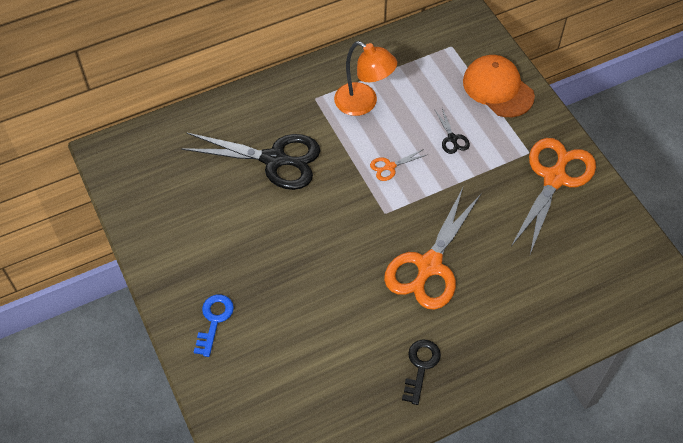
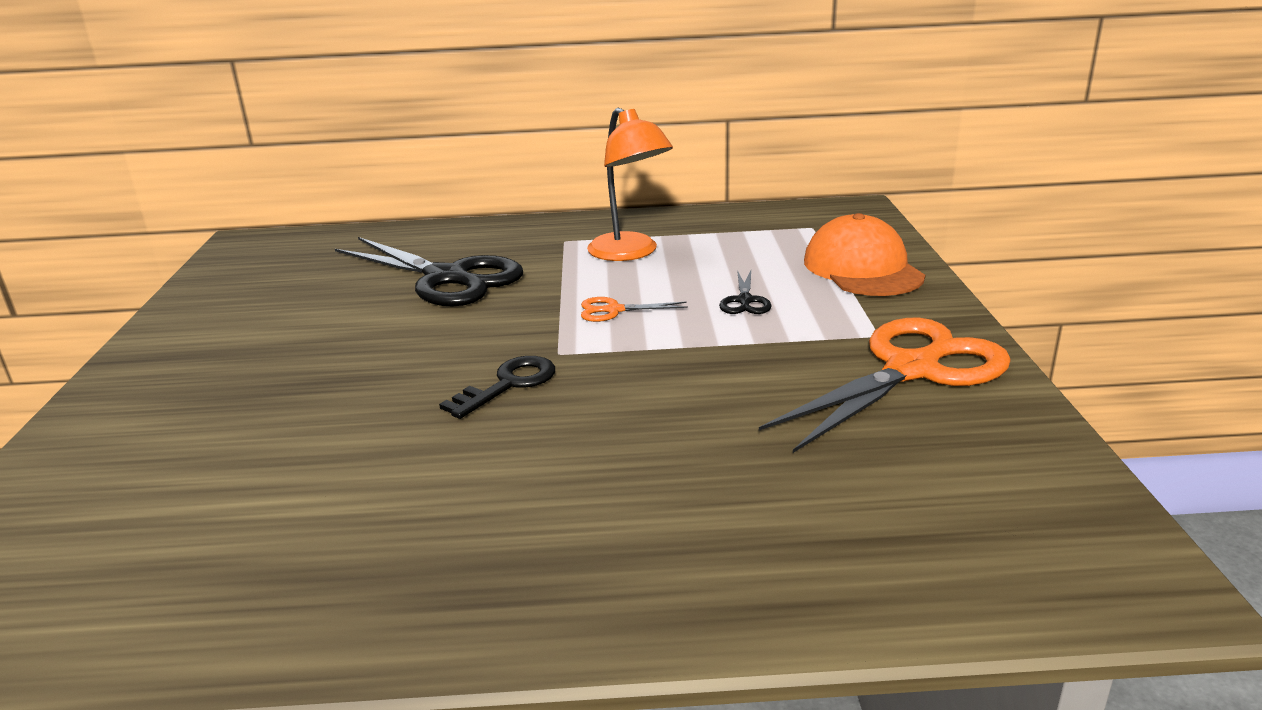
camera: 25 degrees right, 30 degrees down
blue key [194,294,234,357] -> none
orange scissors [384,188,481,310] -> none
black key [402,340,441,405] -> black key moved to [439,356,555,419]

